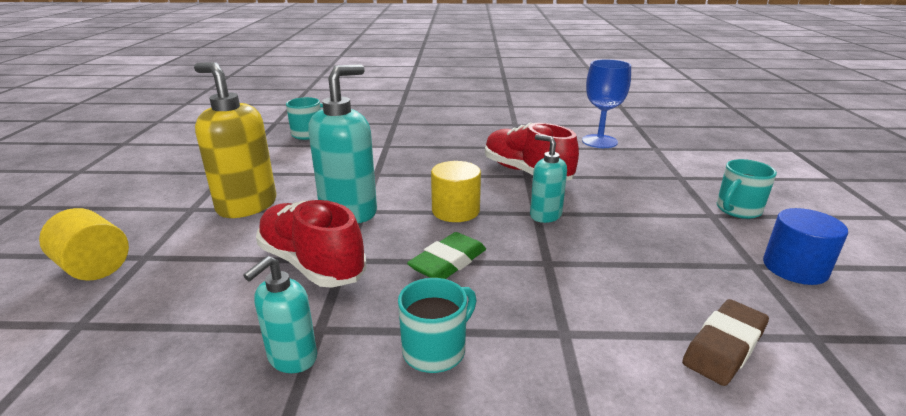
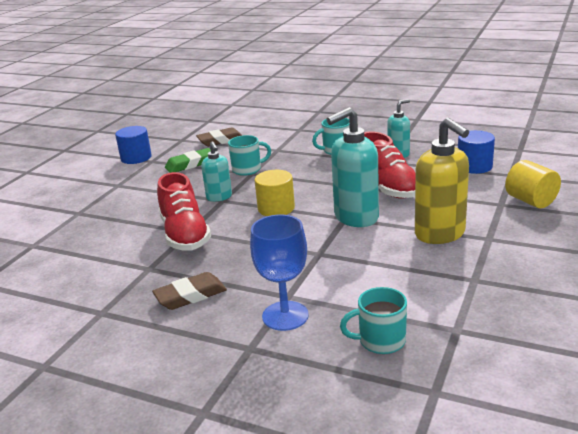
camera: 155 degrees left, 0 degrees up
green eraser [407,232,486,279] -> green eraser moved to [165,148,211,173]
blue goblet [582,59,631,148] -> blue goblet moved to [250,215,309,331]
turquoise mug [717,159,777,219] -> turquoise mug moved to [228,135,271,176]
none -> brown eraser [152,272,227,310]
none -> blue cylinder [458,130,495,174]

